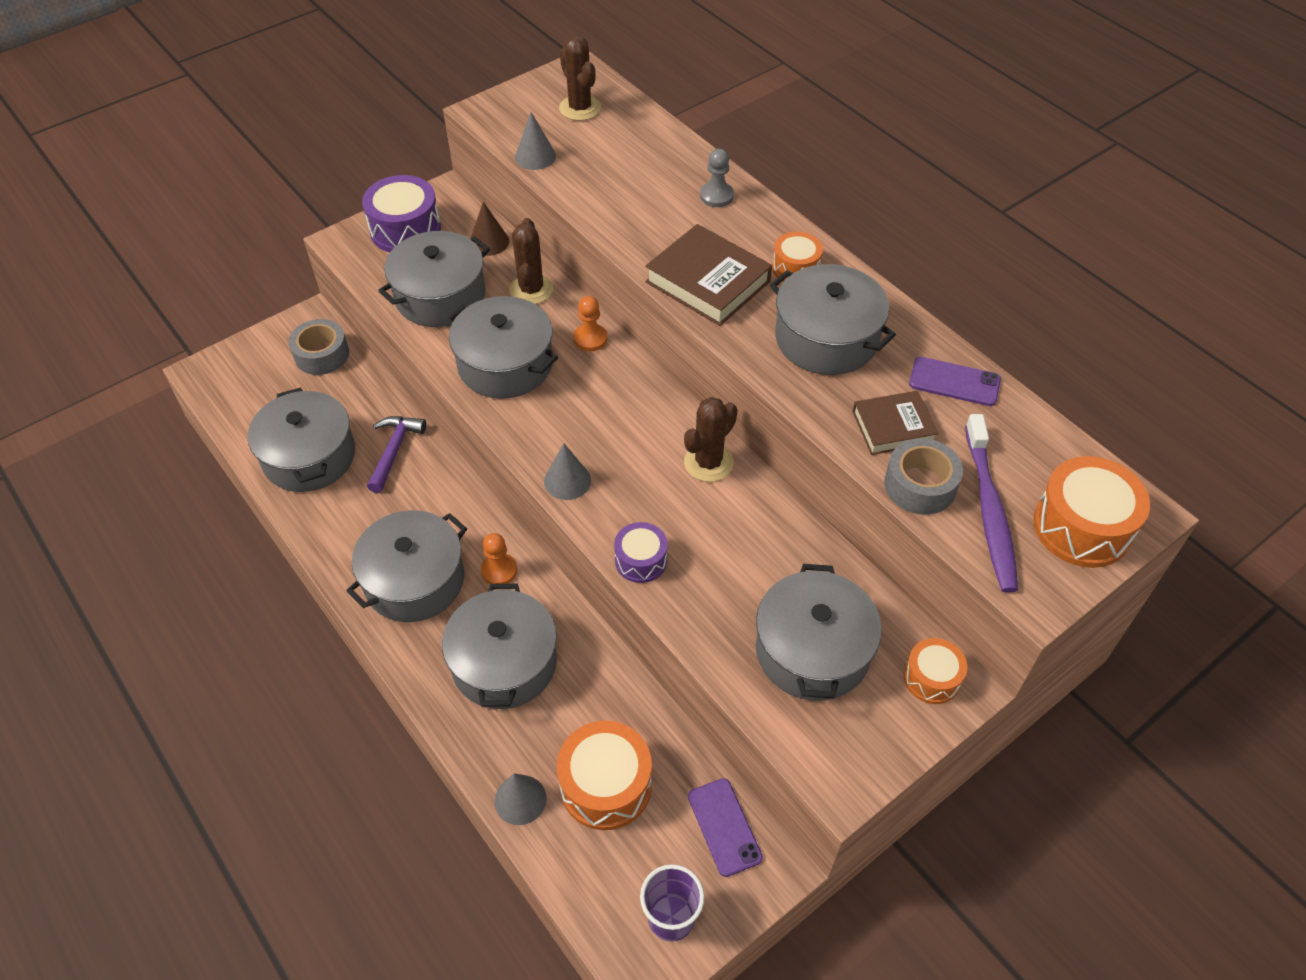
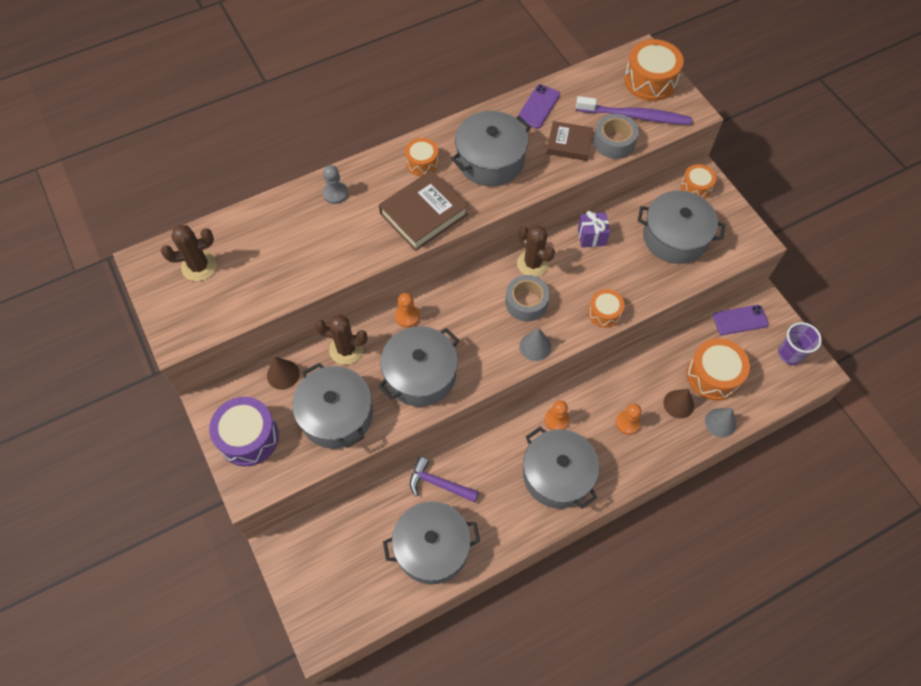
camera: 80 degrees left, 10 degrees up
grey tape [289,319,349,375] -> grey tape moved to [505,275,550,321]
grey pot [442,584,557,709] -> orange pawn [616,403,642,435]
grey cone [515,112,556,170] -> none
purple drum [614,522,668,583] -> orange drum [588,289,624,328]
brown book [852,391,939,455] -> brown book turned 75 degrees counterclockwise [546,121,593,161]
none -> purple gift [578,211,610,248]
none -> brown cone [663,389,694,419]

